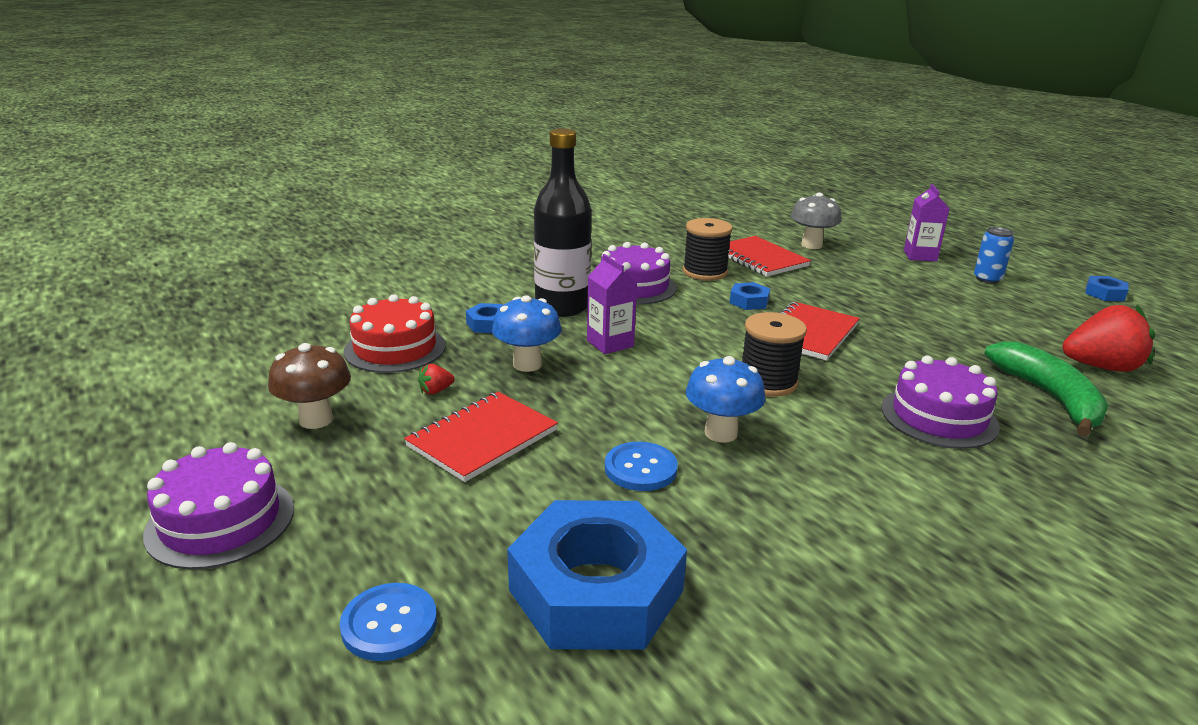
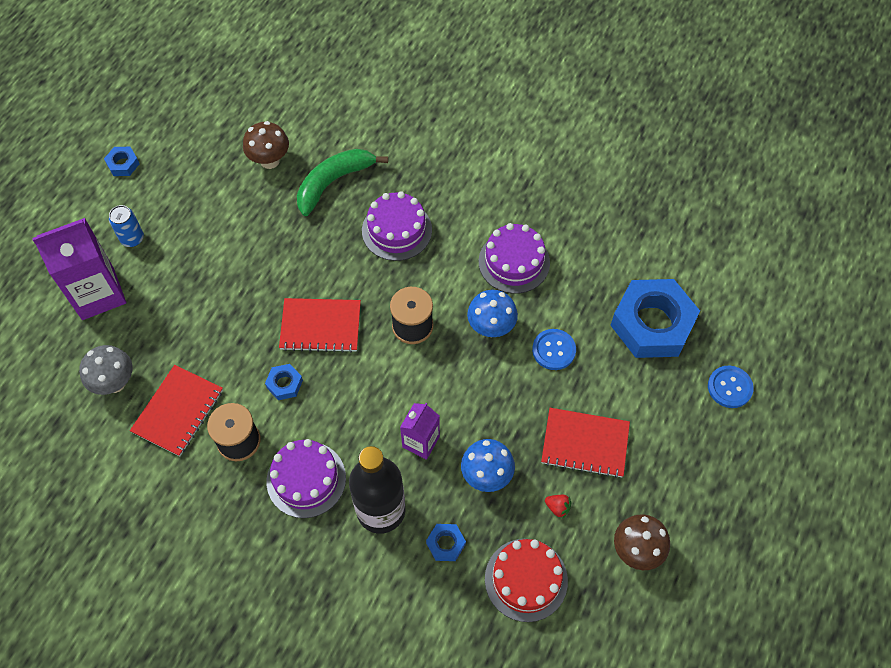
camera: 120 degrees left, 35 degrees up
purple cake [143,442,294,570] -> purple cake moved to [479,223,550,294]
purple carton [904,184,950,262] -> purple carton [32,218,126,320], size x1.77
red strawberry [1063,305,1155,372] -> brown mushroom [243,121,289,169]

